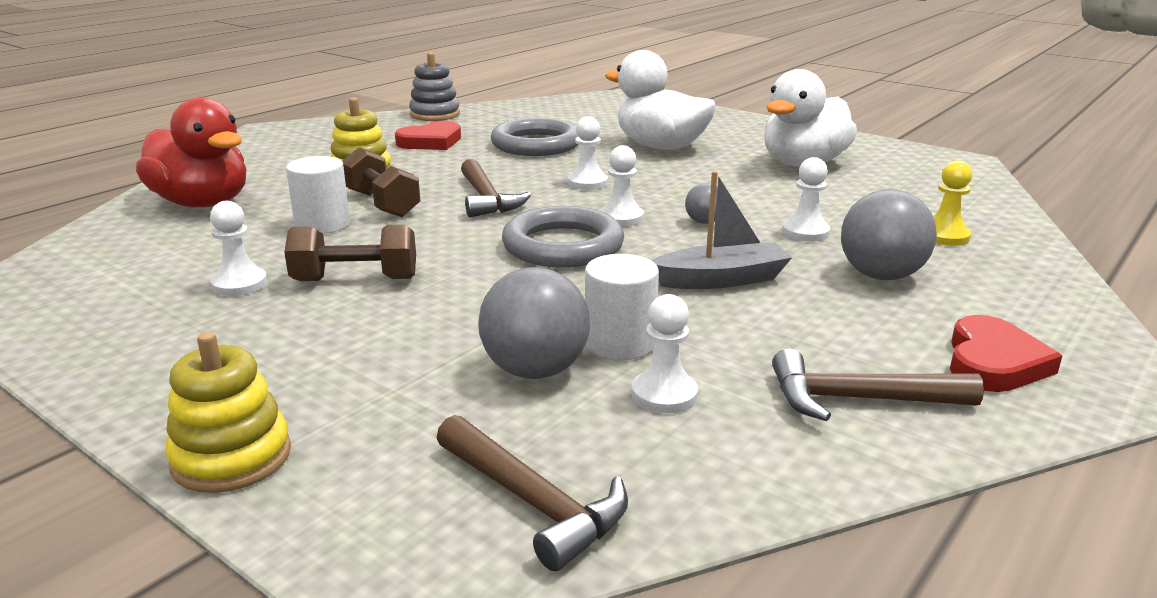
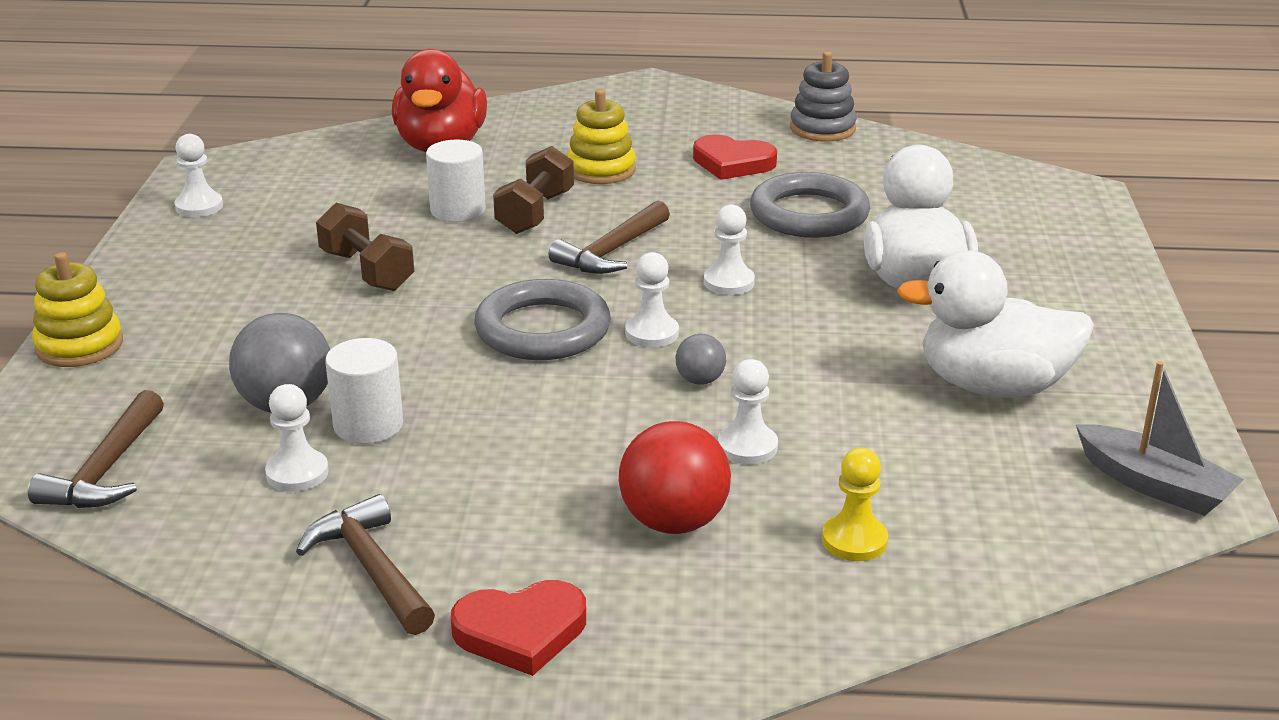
camera: 55 degrees right, 5 degrees up
white pawn [210,201,267,296] -> white pawn moved to [174,134,223,217]
grey boat [652,171,792,289] -> grey boat moved to [1076,361,1244,516]
grey ball [841,189,937,280] -> red ball [619,421,731,534]

